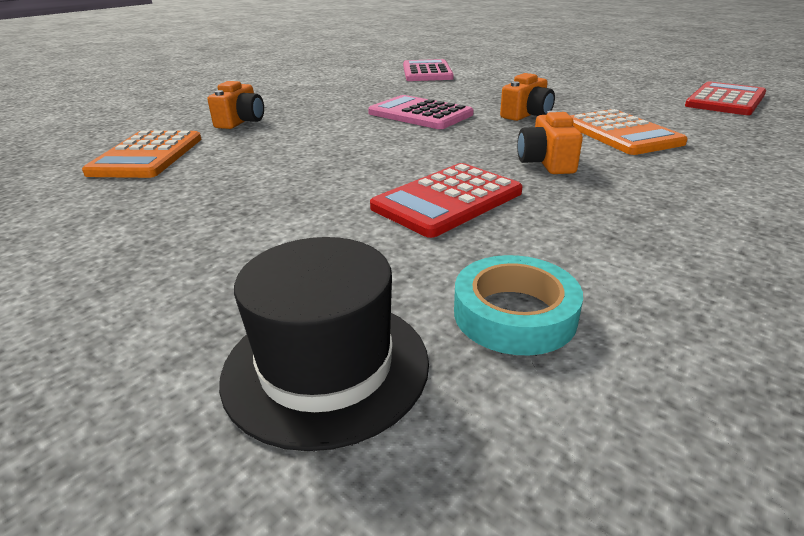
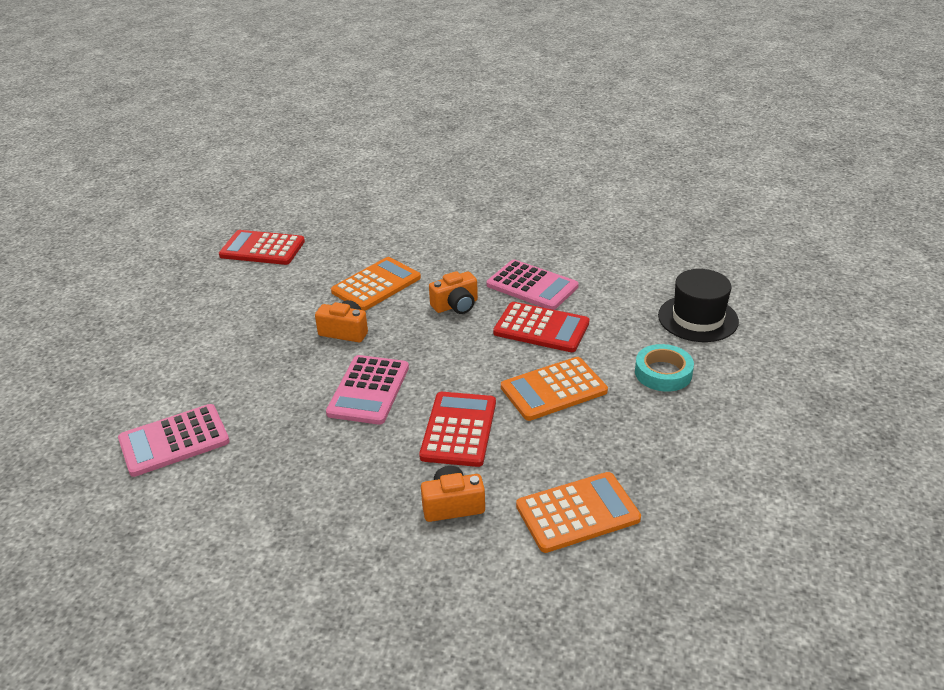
camera: 115 degrees left, 5 degrees up
turquoise tape [454,255,583,355] -> turquoise tape moved to [635,344,694,392]
none -> red calculator [419,392,496,467]
none -> pink calculator [487,260,579,310]
none -> orange calculator [501,357,608,421]

